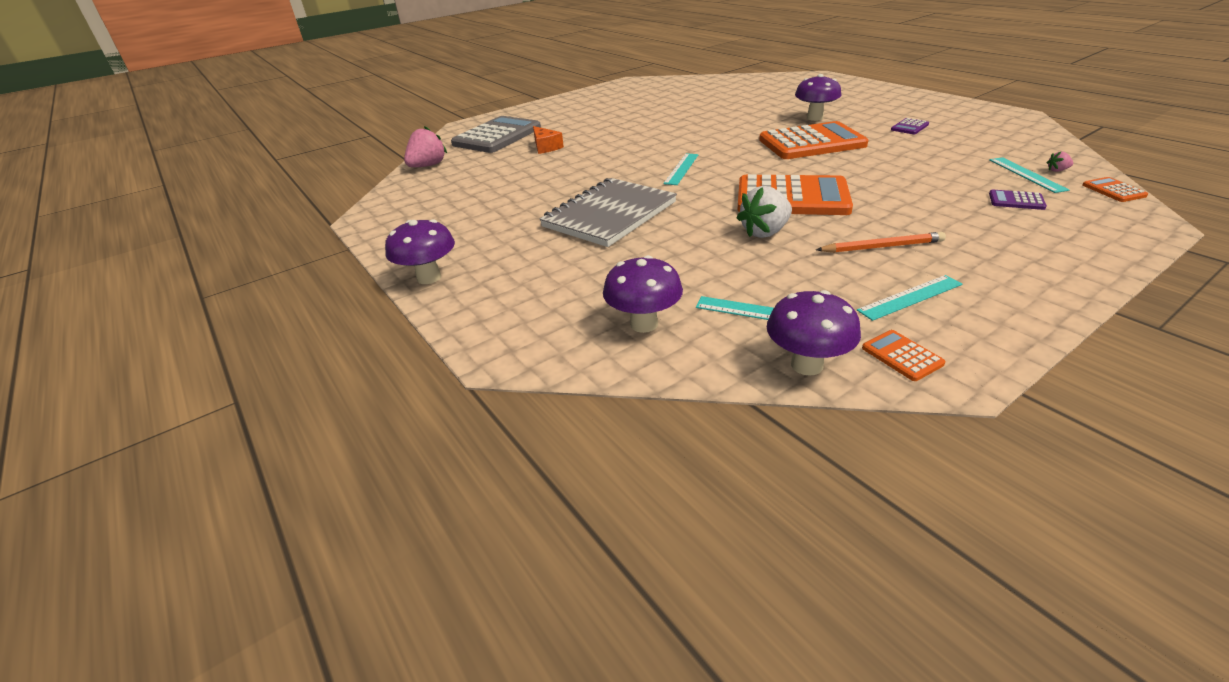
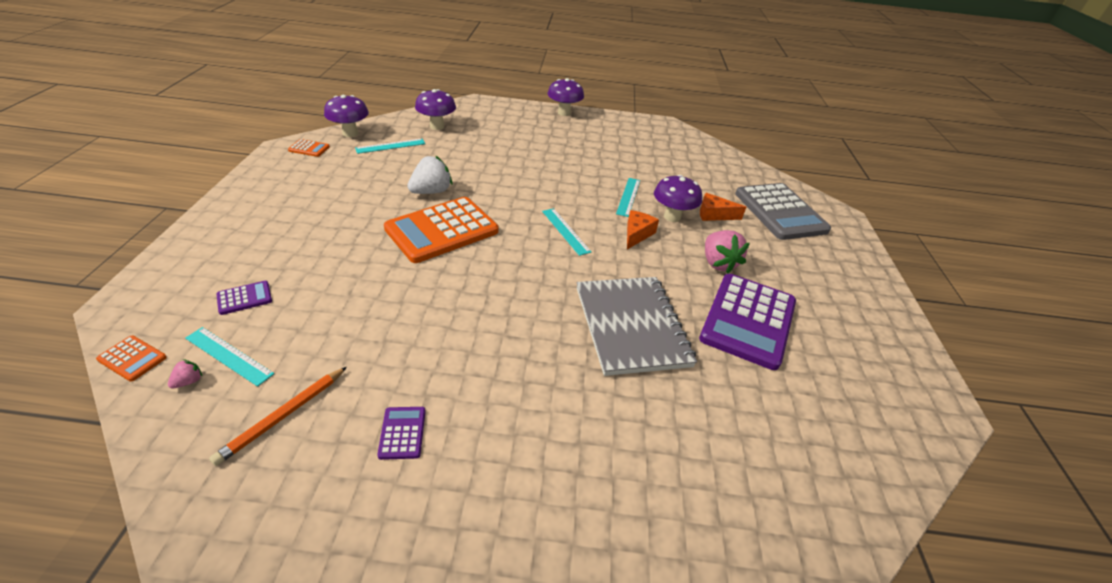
camera: 125 degrees right, 5 degrees up
pink strawberry [404,126,447,167] -> pink strawberry moved to [705,230,750,274]
grey notebook [540,178,677,247] -> grey notebook moved to [577,277,697,376]
white strawberry [737,186,792,238] -> white strawberry turned 45 degrees clockwise [407,155,452,194]
orange calculator [759,121,868,159] -> none
purple mushroom [795,74,841,121] -> purple mushroom moved to [654,175,702,222]
orange pencil [816,232,946,253] -> orange pencil moved to [209,367,347,466]
turquoise ruler [857,275,962,321] -> turquoise ruler moved to [616,178,640,217]
none -> orange cheese [627,210,659,249]
none -> purple calculator [699,274,796,370]

